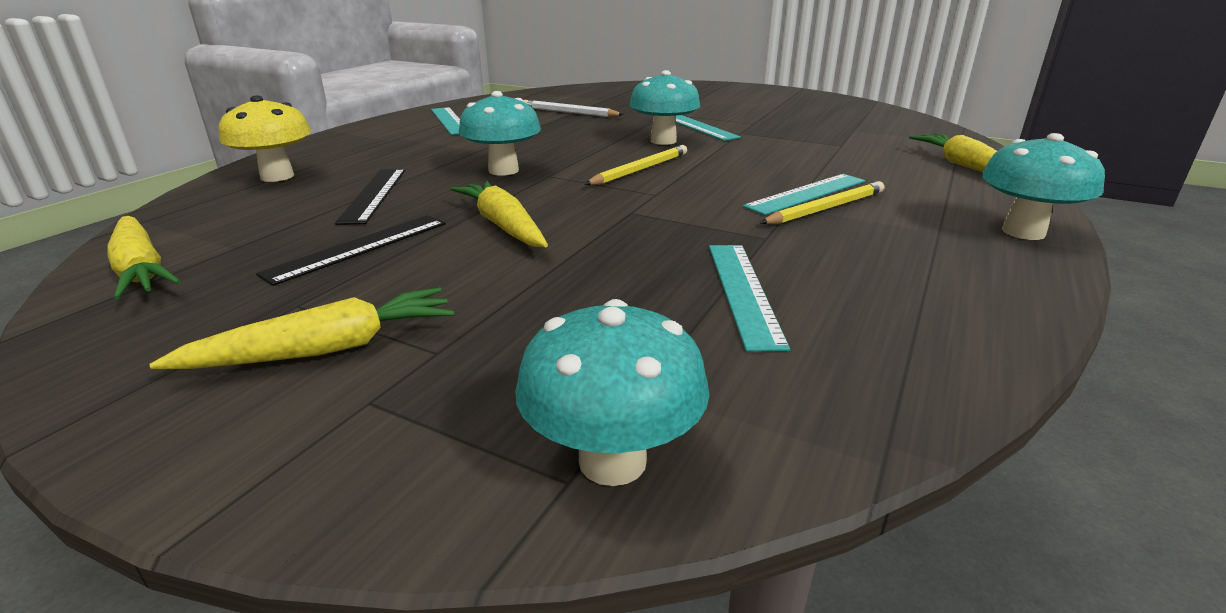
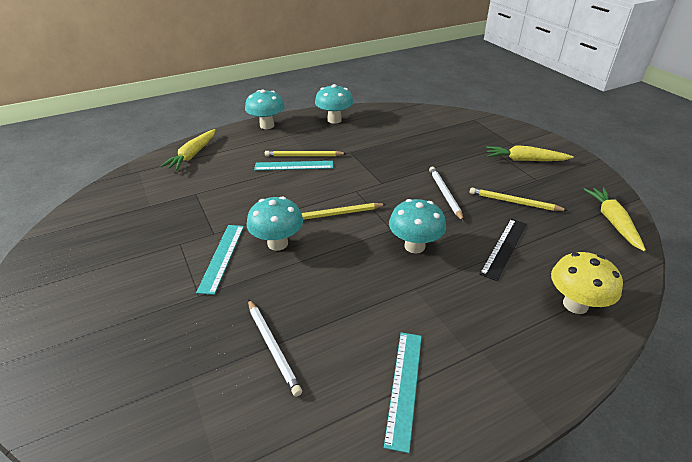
camera: 145 degrees left, 10 degrees up
black ruler [256,215,446,286] -> yellow pencil [470,188,568,211]
yellow carrot [450,181,548,247] -> white pencil [429,167,464,221]
turquoise mushroom [515,299,709,486] -> turquoise mushroom moved to [315,84,353,124]
turquoise ruler [709,245,790,352] -> none

